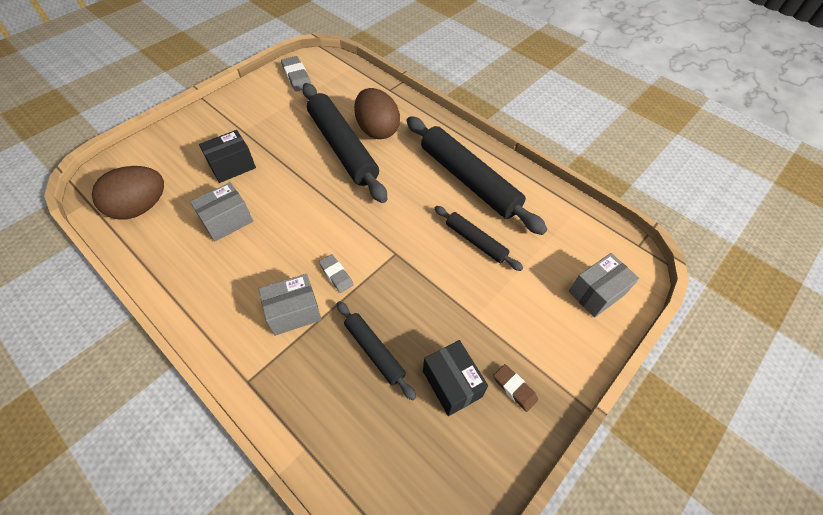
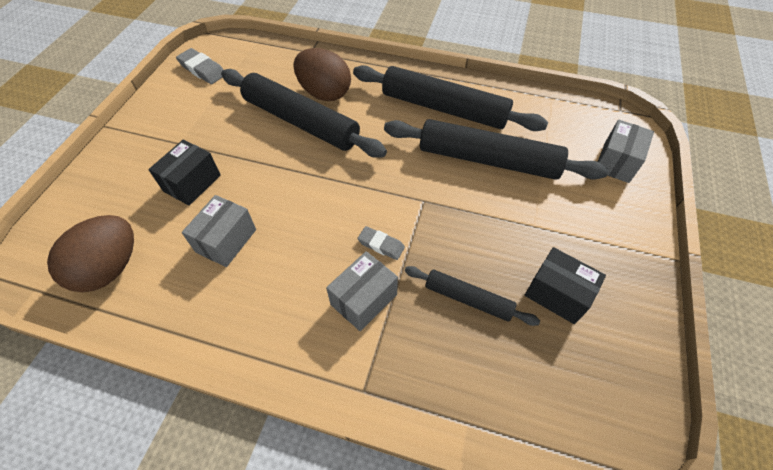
camera: 25 degrees left, 0 degrees up
black rolling pin [434,206,523,271] -> black rolling pin [384,119,608,180], size x1.92
brown eraser [493,364,538,412] -> none

